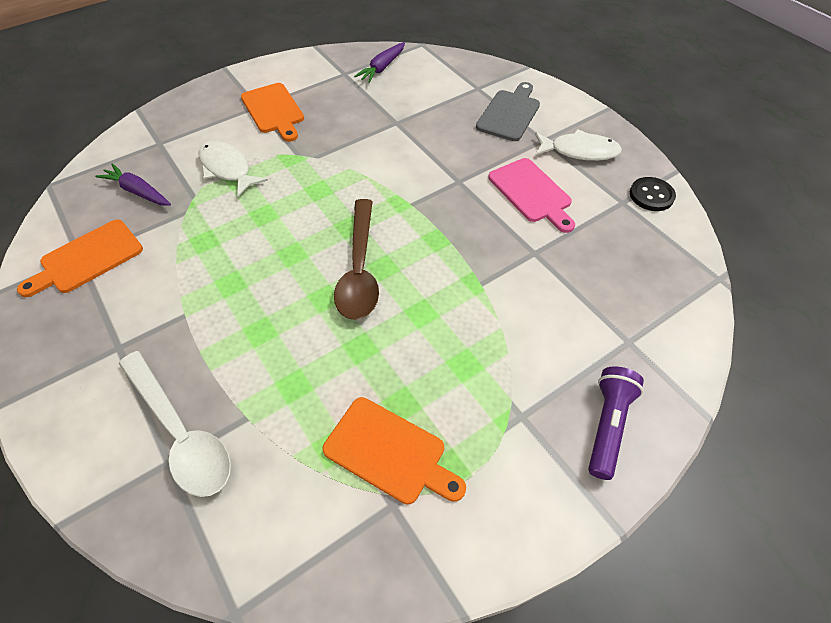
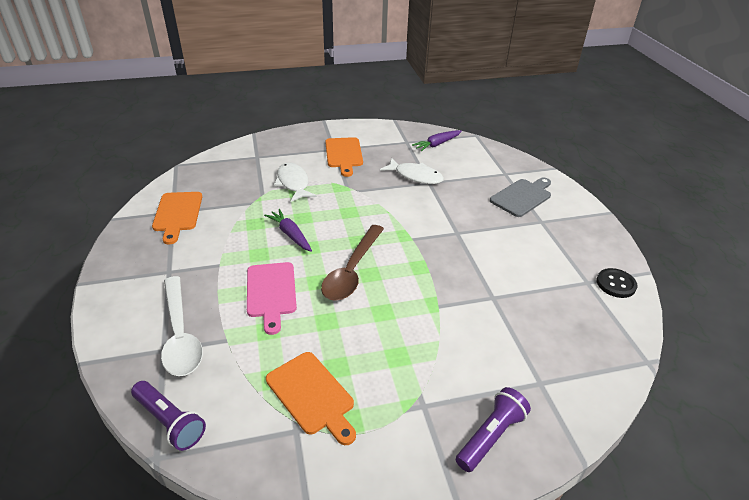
camera: 20 degrees right, 15 degrees down
orange cutting board [17,220,143,297] -> orange cutting board turned 75 degrees counterclockwise [152,192,202,244]
purple carrot [95,163,171,206] -> purple carrot moved to [264,209,312,252]
pink cutting board [488,158,575,233] -> pink cutting board moved to [247,262,297,335]
white fish [535,129,622,161] -> white fish moved to [380,158,444,184]
none -> purple flashlight [131,381,206,451]

